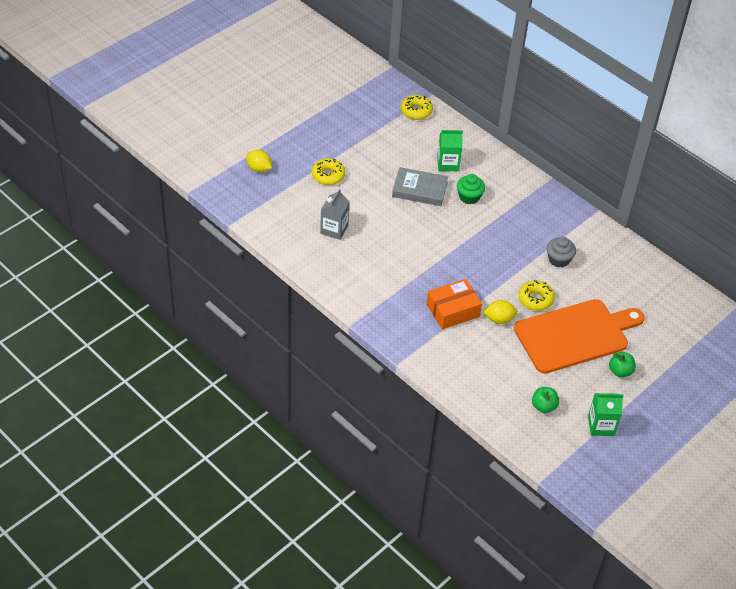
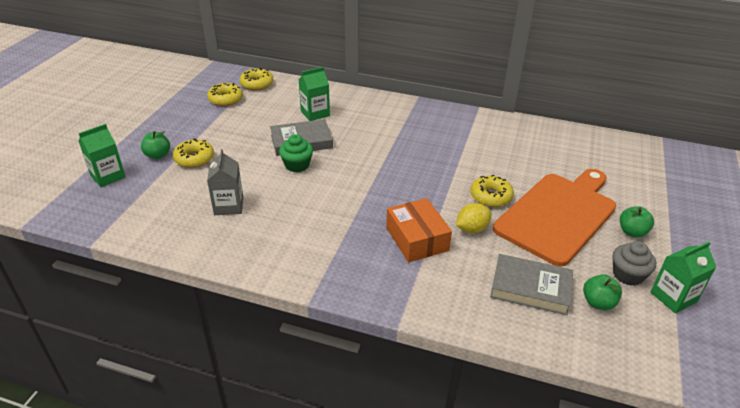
camera: 25 degrees left, 10 degrees down
yellow lemon [246,150,272,172] -> green carton [78,124,125,187]
orange box [427,279,482,329] -> orange box turned 60 degrees counterclockwise [386,198,452,262]
green cupcake [457,174,485,204] -> green cupcake moved to [279,134,313,172]
grey cupcake [547,237,576,268] -> grey cupcake moved to [613,241,656,286]
none -> green apple [141,131,170,159]
none -> yellow donut [207,83,243,106]
none -> grey book [490,254,573,315]

